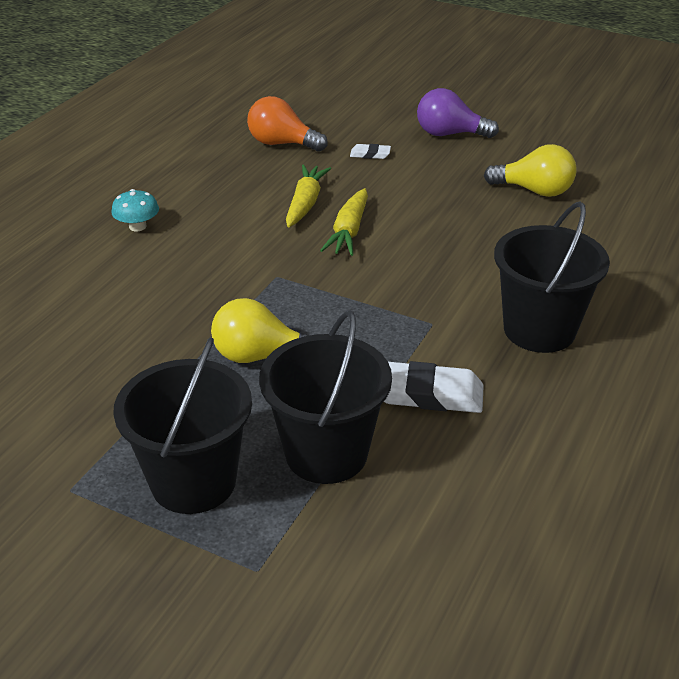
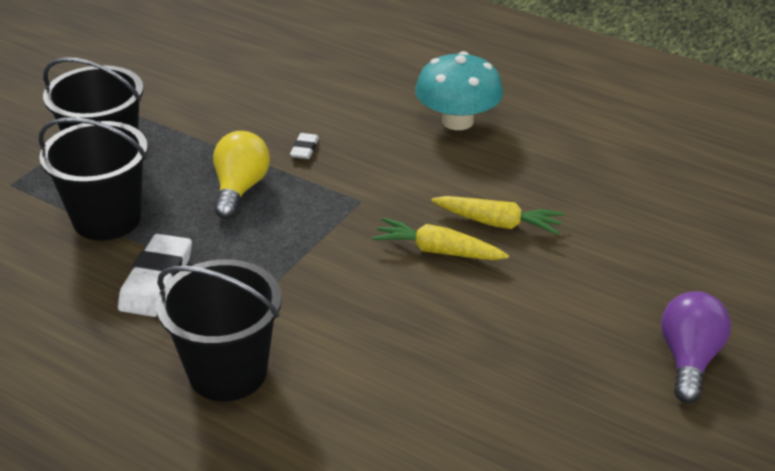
camera: 95 degrees right, 0 degrees up
turquoise mushroom [111,189,159,231] -> turquoise mushroom [415,51,503,130], size x1.92
orange light bulb [247,96,328,152] -> none
white eraser [350,144,391,159] -> white eraser moved to [290,133,319,159]
yellow light bulb [484,144,576,197] -> none

